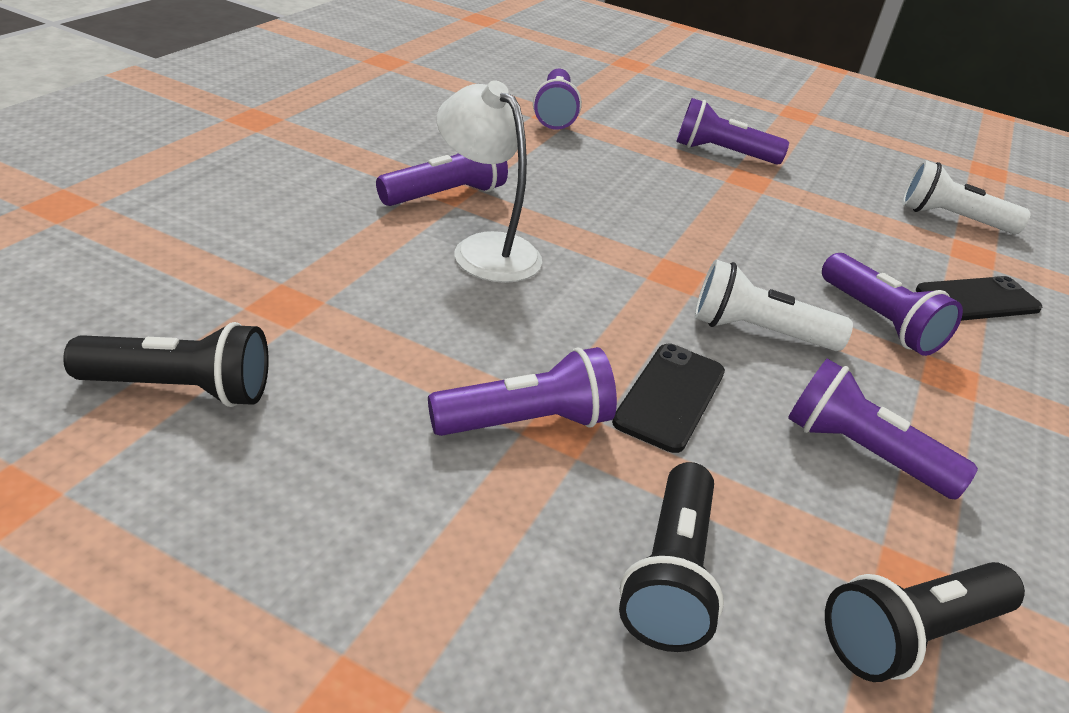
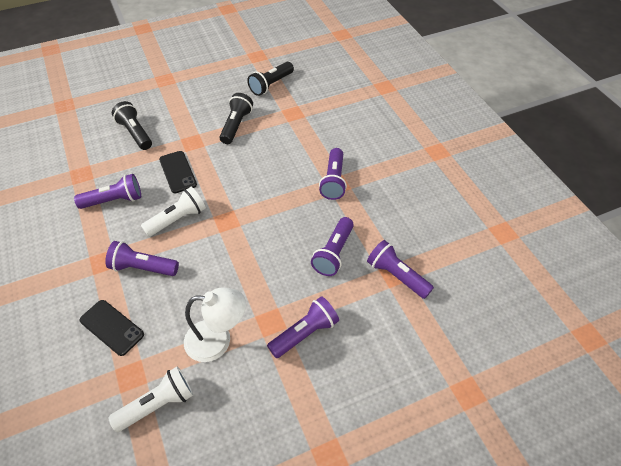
camera: 135 degrees right, 15 degrees up
purple flashlight [428,347,617,436] -> purple flashlight moved to [311,217,354,276]
white lamp [437,80,542,283] -> white lamp moved to [184,287,246,362]
black flashlight [825,562,1025,682] -> black flashlight moved to [219,93,253,144]
black phone [916,276,1042,321] -> black phone turned 75 degrees counterclockwise [80,300,144,356]

